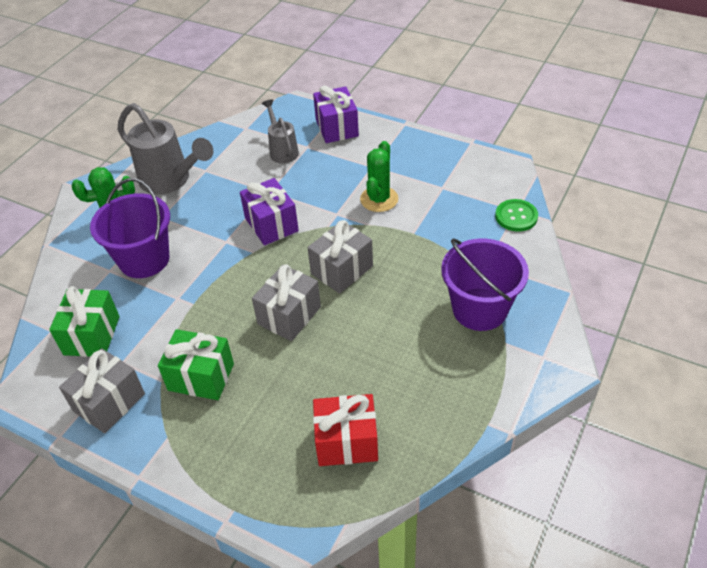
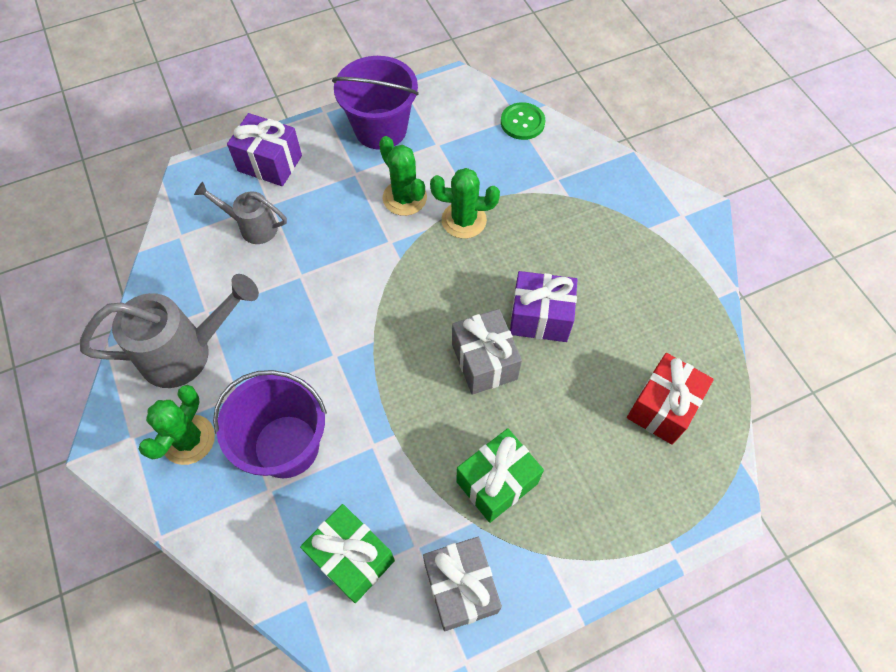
camera: 55 degrees left, 15 degrees up
purple gift [240,178,299,245] -> purple gift moved to [510,271,577,342]
grey gift [308,220,373,294] -> none
purple bucket [441,238,529,331] -> purple bucket moved to [332,56,419,150]
none -> green cactus [430,168,500,239]

